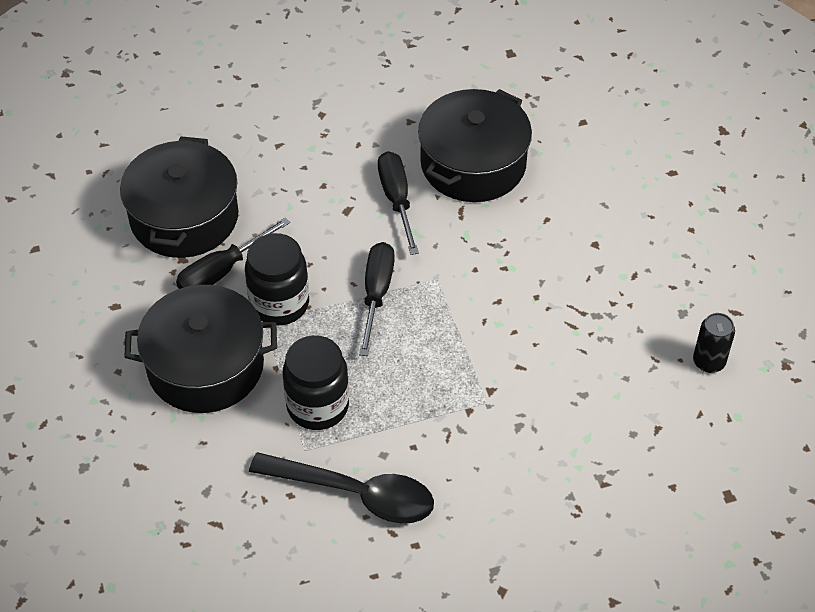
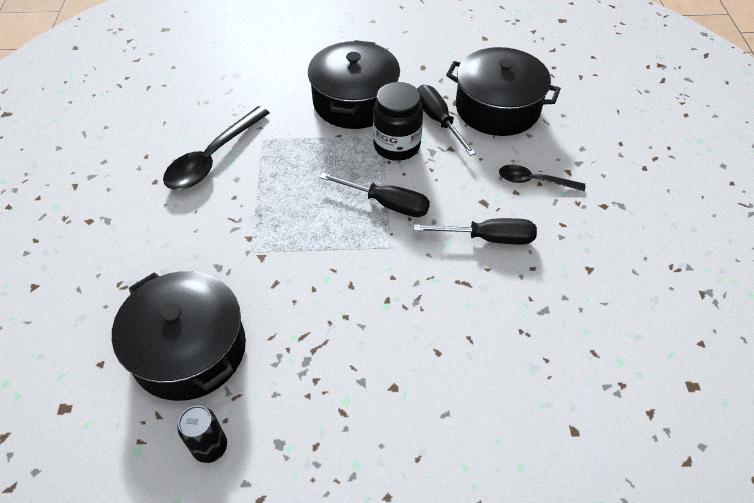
camera: 105 degrees right, 0 degrees up
black jar [282,335,349,430] -> none
black pot [418,89,532,202] -> black pot moved to [112,271,246,401]
none -> black spoon [499,165,585,192]

